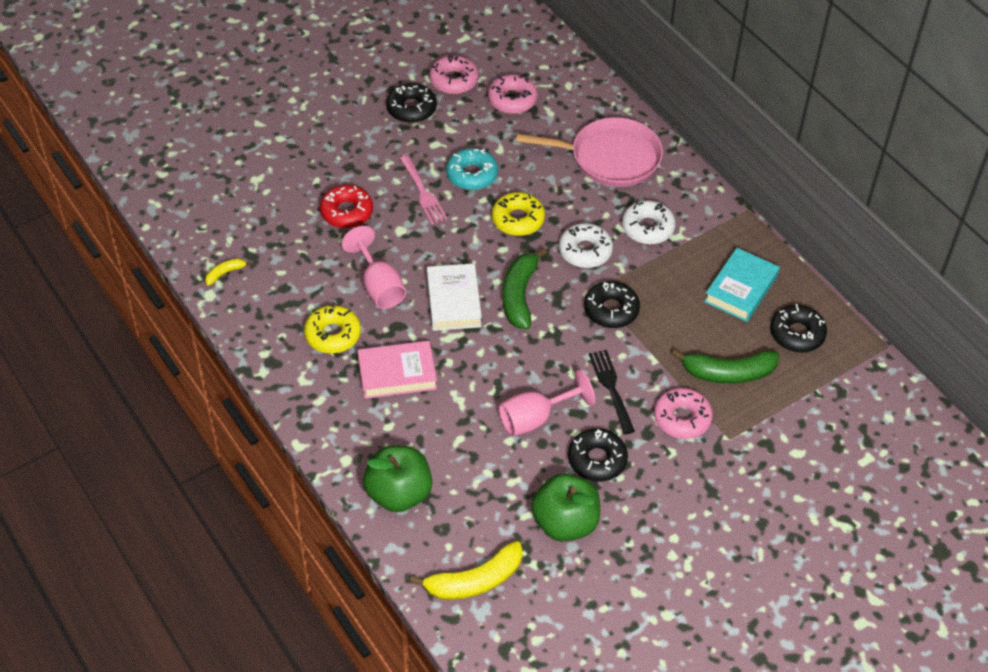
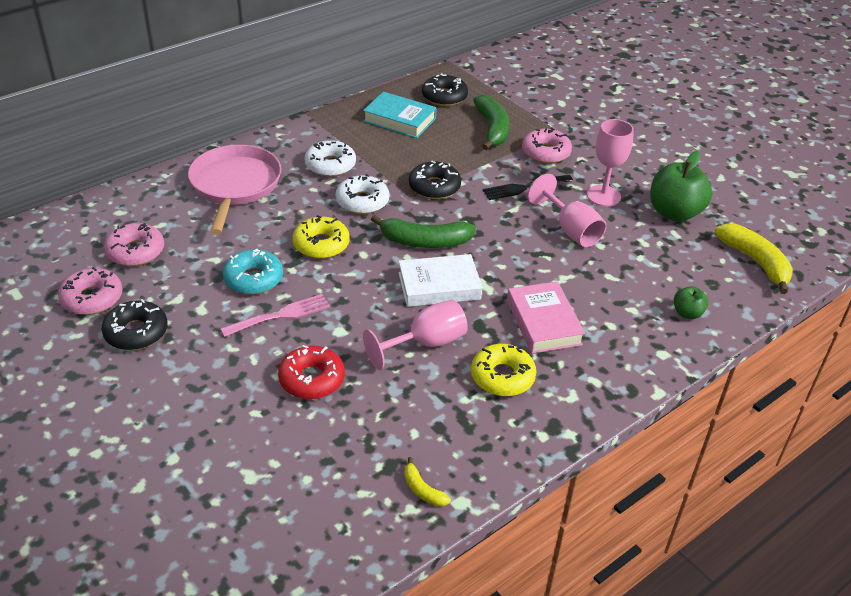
camera: 95 degrees left, 10 degrees down
green apple [363,446,432,512] -> green apple [674,286,708,319], size x0.50
black donut [568,428,628,482] -> pink goblet [587,119,634,206]

